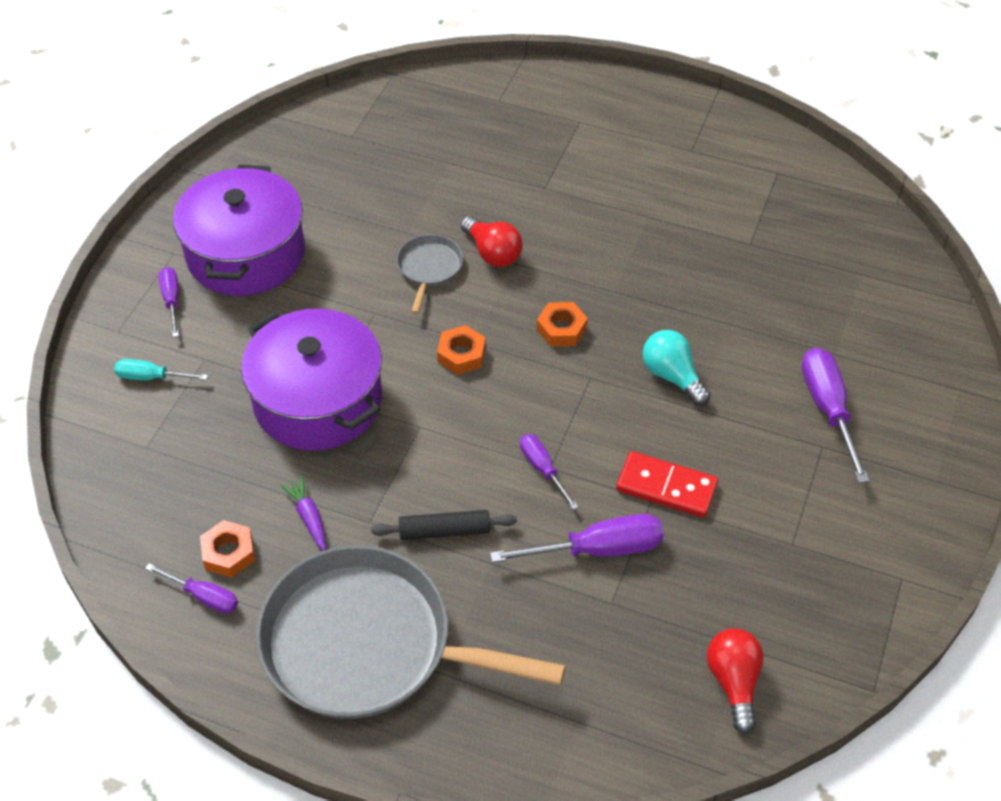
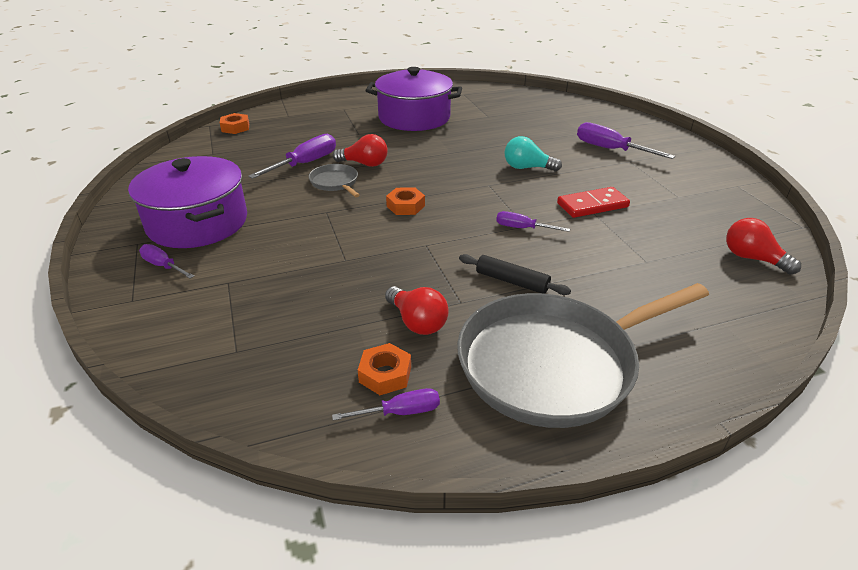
camera: 40 degrees left, 15 degrees down
turquoise screwdriver [114,359,208,380] -> none
purple pot [241,309,382,451] -> purple pot moved to [365,67,462,131]
purple carrot [281,476,326,551] -> red light bulb [385,286,449,335]
black rolling pin [371,510,517,540] -> black rolling pin turned 75 degrees clockwise [459,254,571,295]
purple screwdriver [490,514,664,563] -> purple screwdriver moved to [248,134,336,179]
orange nut [537,302,588,347] -> orange nut moved to [220,113,249,134]

